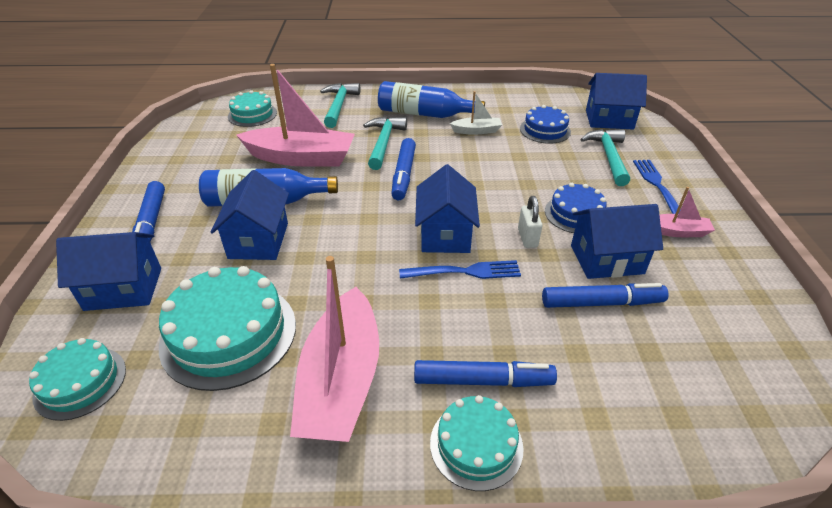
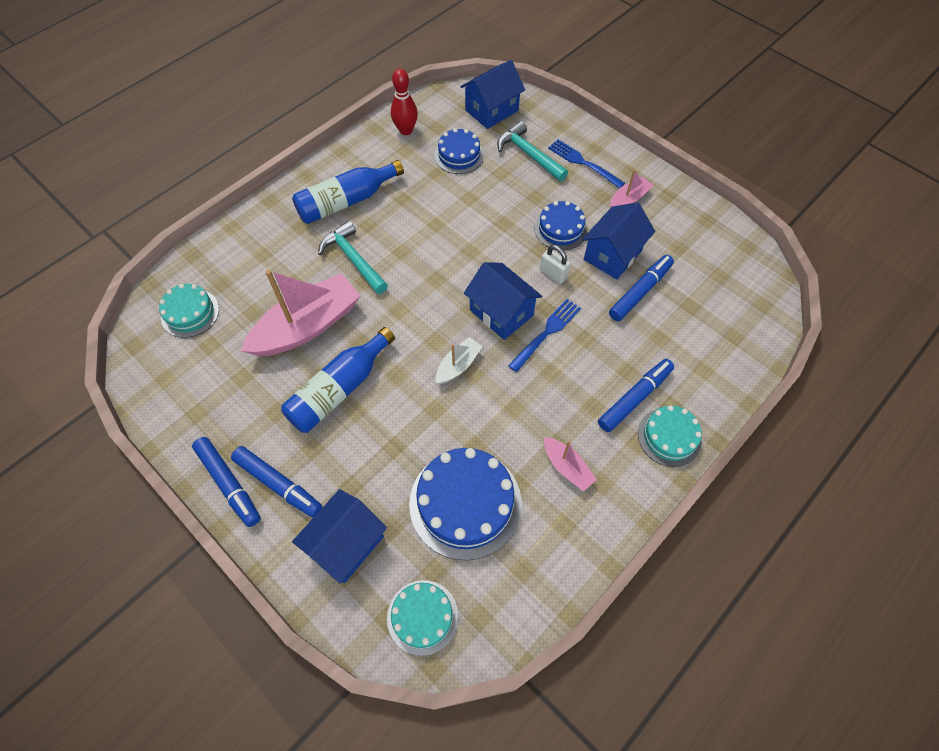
camera: 45 degrees left, 20 degrees up
turquoise cake [159,266,296,391] -> blue cake [409,448,522,560]
blue house [211,170,289,260] -> none
pink boat [290,256,379,442] -> pink boat [544,437,597,491], size x0.48
turquoise hammer [320,83,360,128] -> none
blue marker [391,138,416,200] -> blue marker moved to [192,437,261,527]
white boat [450,91,502,135] -> white boat moved to [436,337,483,384]
none -> red bowling pin [391,69,418,135]

